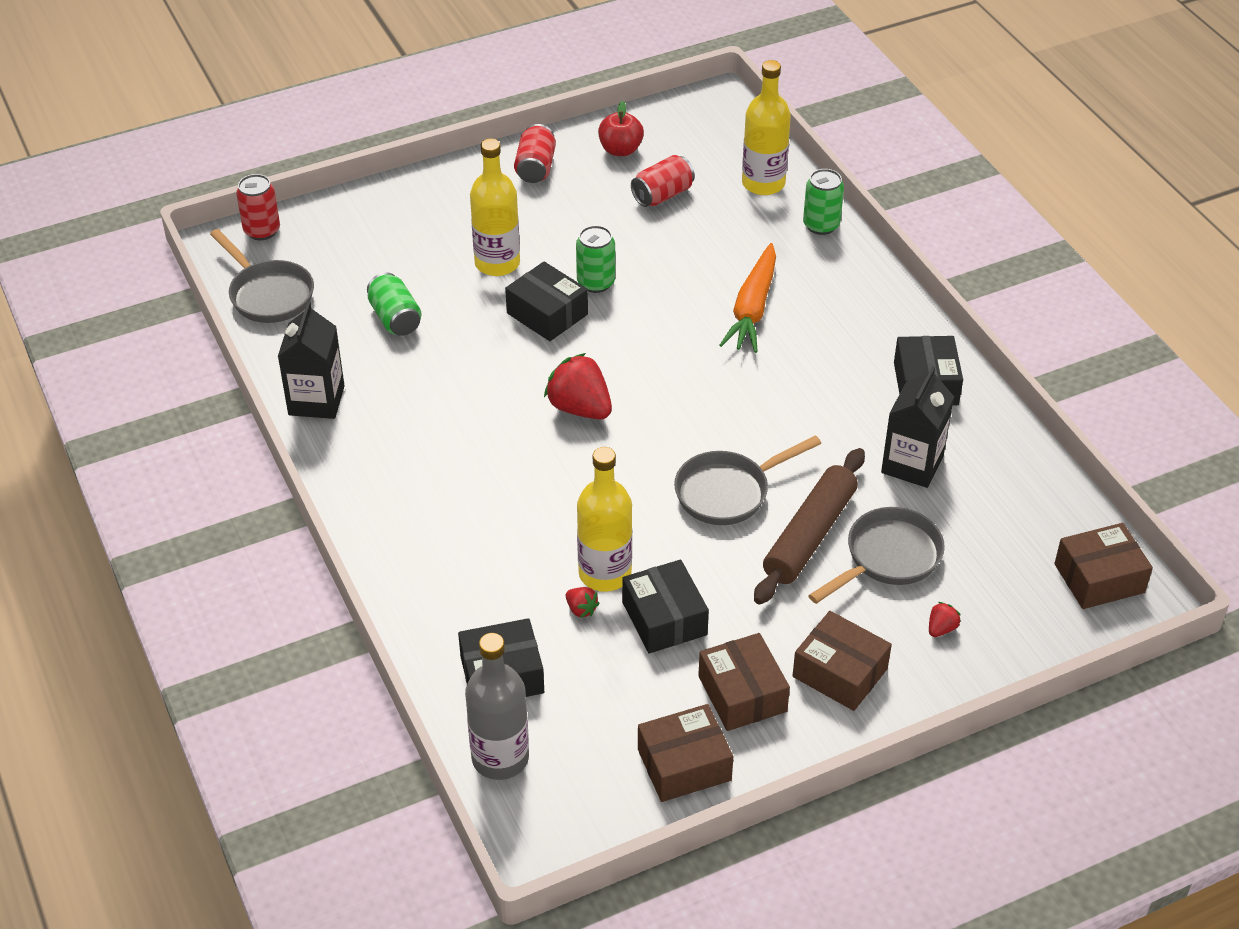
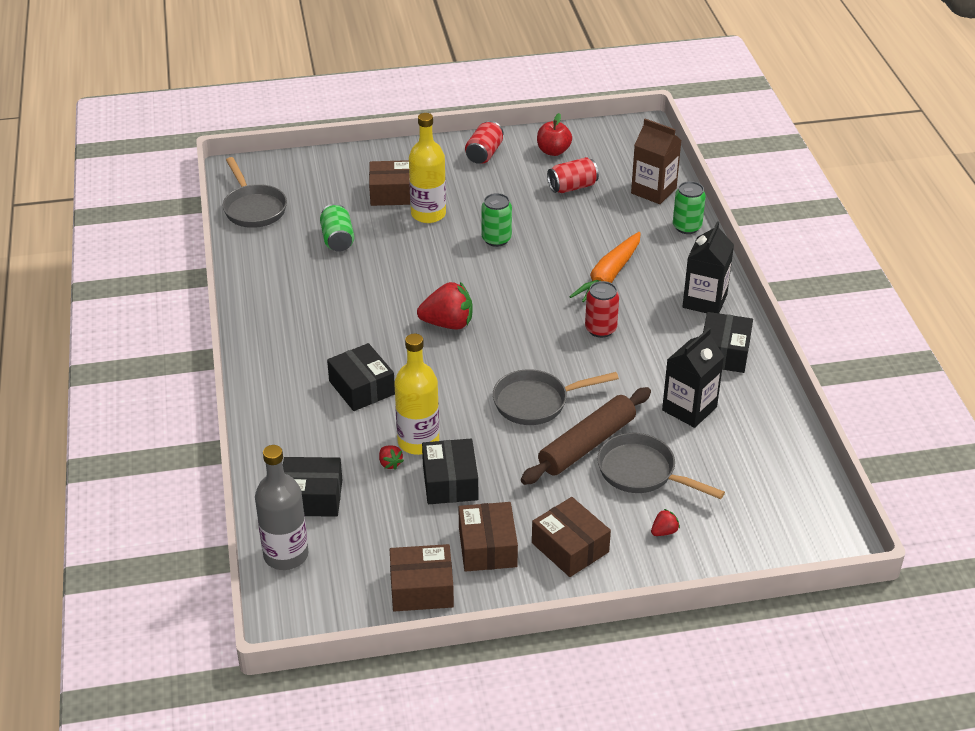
camera: 15 degrees right, 5 degrees down
red can [236,174,280,240] -> red can moved to [585,281,619,338]
black carton [278,302,345,419] -> black carton moved to [683,221,734,313]
black box [505,261,588,341] -> black box moved to [327,343,395,411]
red strawberry [544,353,612,419] -> red strawberry turned 120 degrees clockwise [417,282,473,329]
yellow bottle [742,60,791,195] -> brown carton [631,119,682,204]
grey pan [808,507,945,604] -> grey pan turned 120 degrees counterclockwise [597,433,725,499]
brown box [1054,523,1153,609] -> brown box moved to [369,160,411,206]

